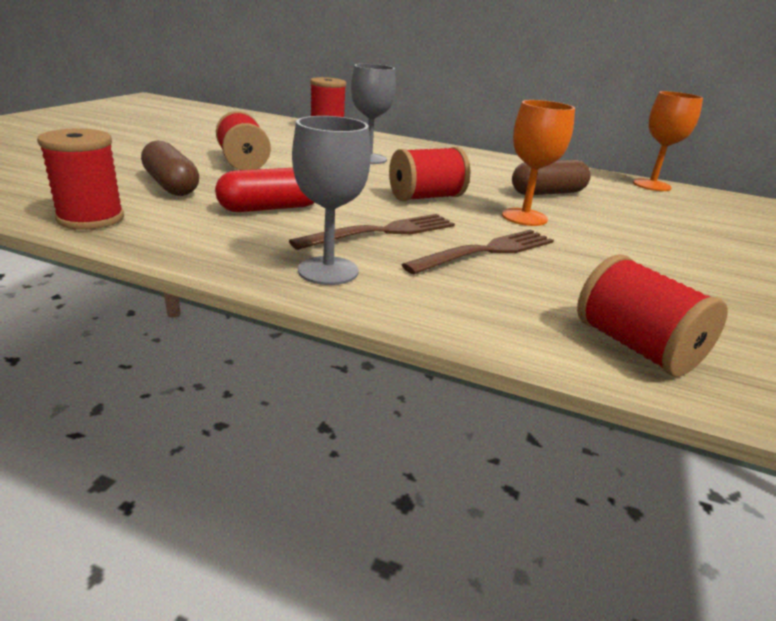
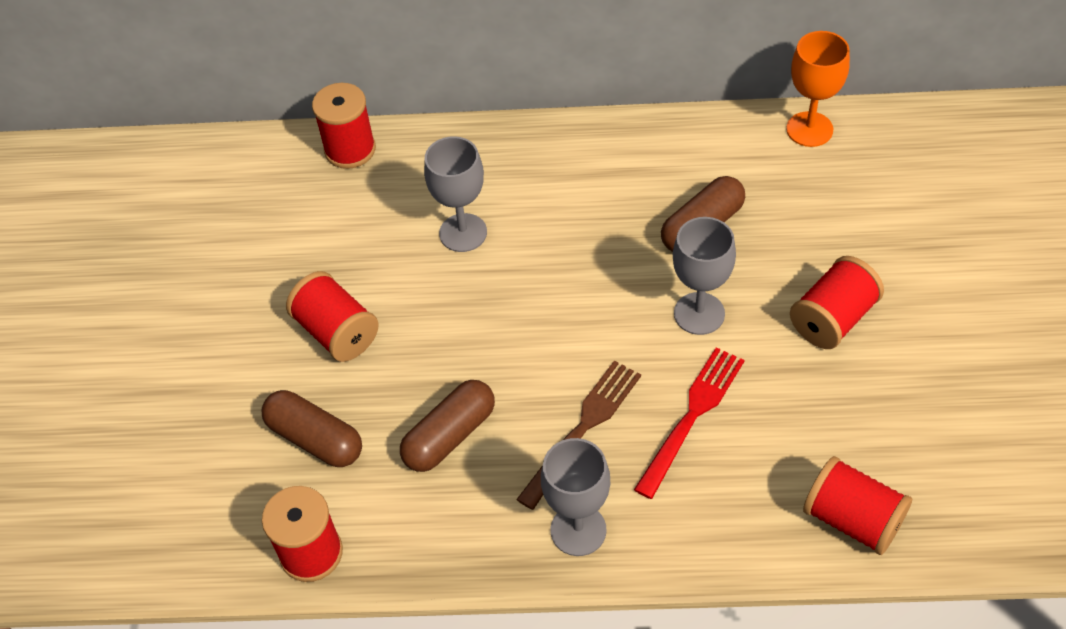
camera: 15 degrees left, 25 degrees up
red capsule [215,168,315,212] -> brown capsule [400,380,495,472]
red spool [389,147,470,201] -> red spool moved to [790,256,884,349]
brown fork [402,229,554,274] -> red fork [634,347,744,499]
orange goblet [502,100,575,226] -> grey goblet [673,217,736,335]

